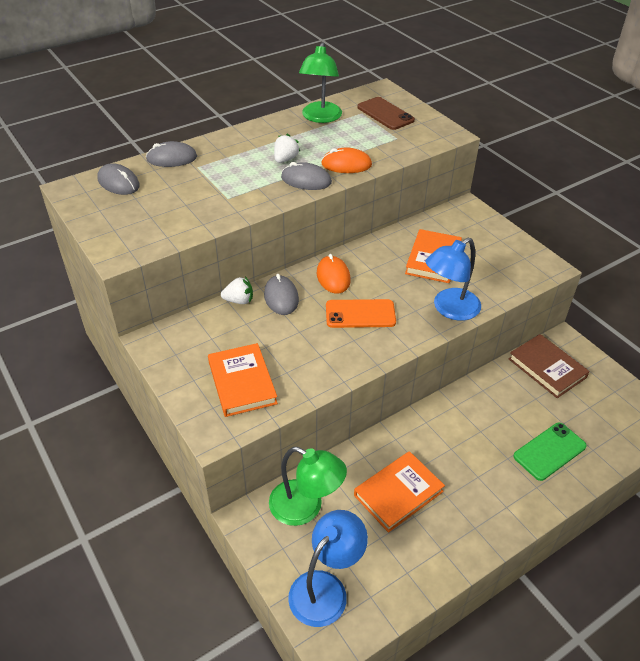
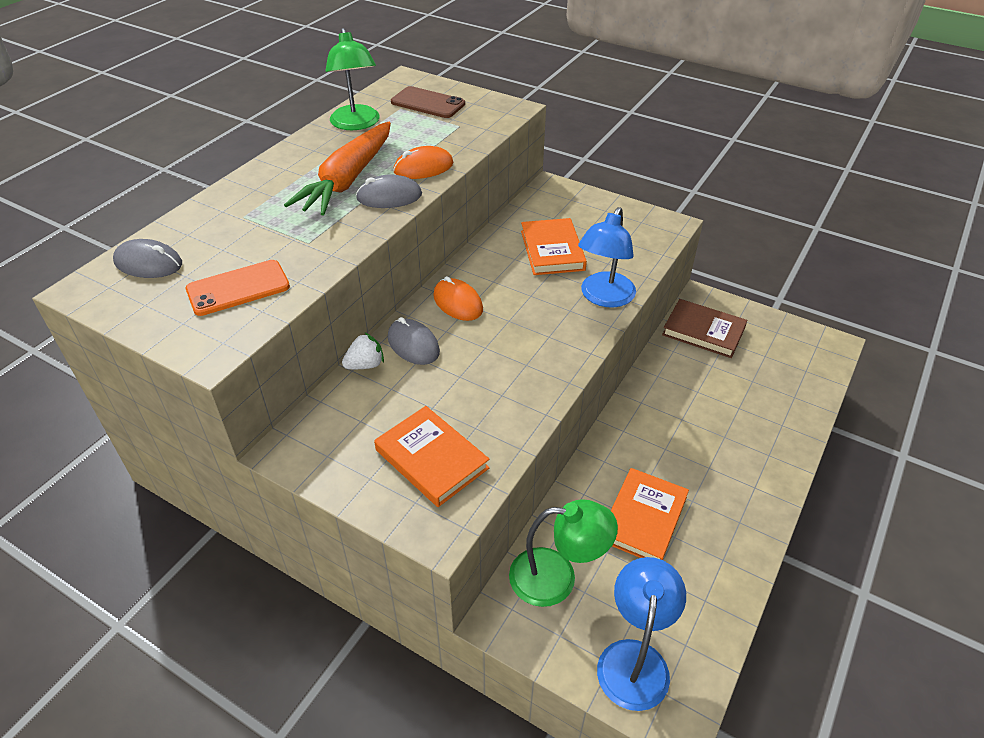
camera: 25 degrees left, 0 degrees up
grey mouse [146,141,197,167] -> none
white strawberry [274,134,300,163] -> orange carrot [284,122,391,216]
orange phone [326,299,396,328] -> orange phone moved to [186,260,290,316]
green phone [513,423,587,481] -> none

